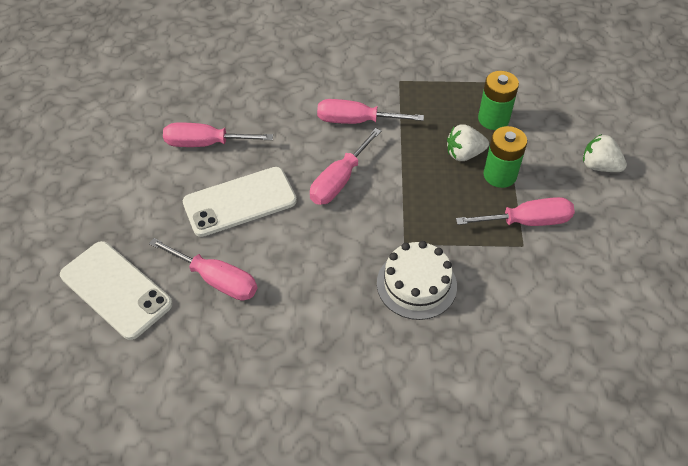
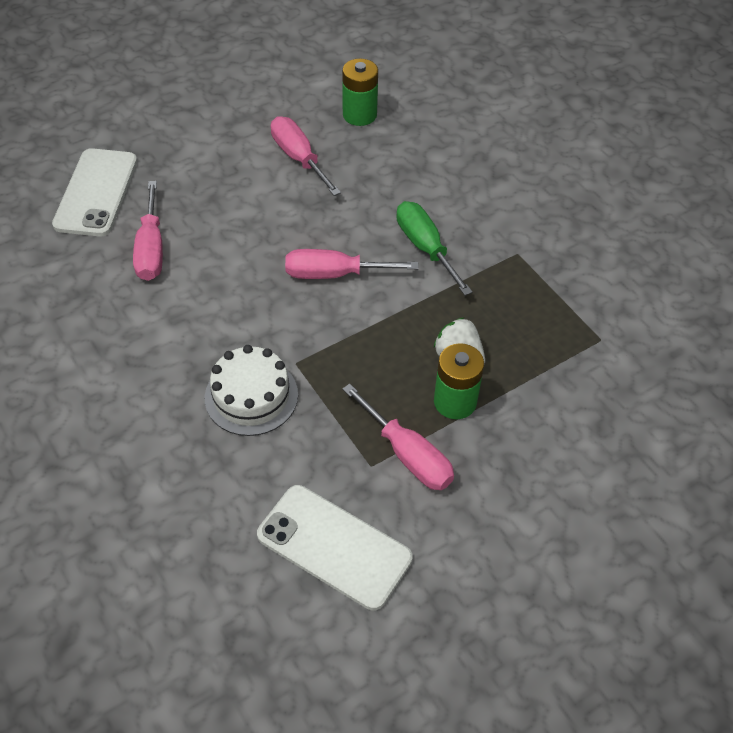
camera: 55 degrees right, 0 degrees up
white phone [183,167,297,237] -> white phone moved to [257,485,413,610]
pink screwdriver [317,99,424,124] -> green screwdriver [396,201,473,296]
green battery [478,71,519,130] -> green battery moved to [342,59,378,126]
white strawberry [583,134,627,172] -> none

